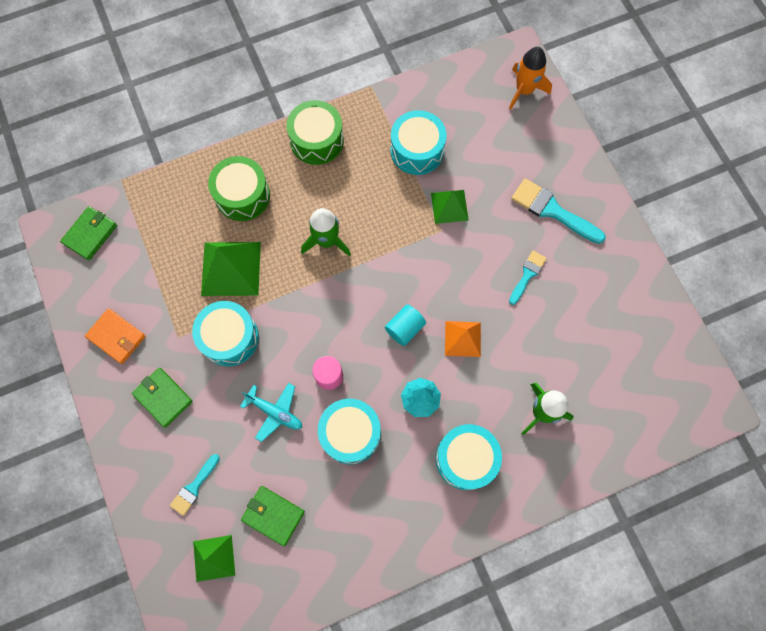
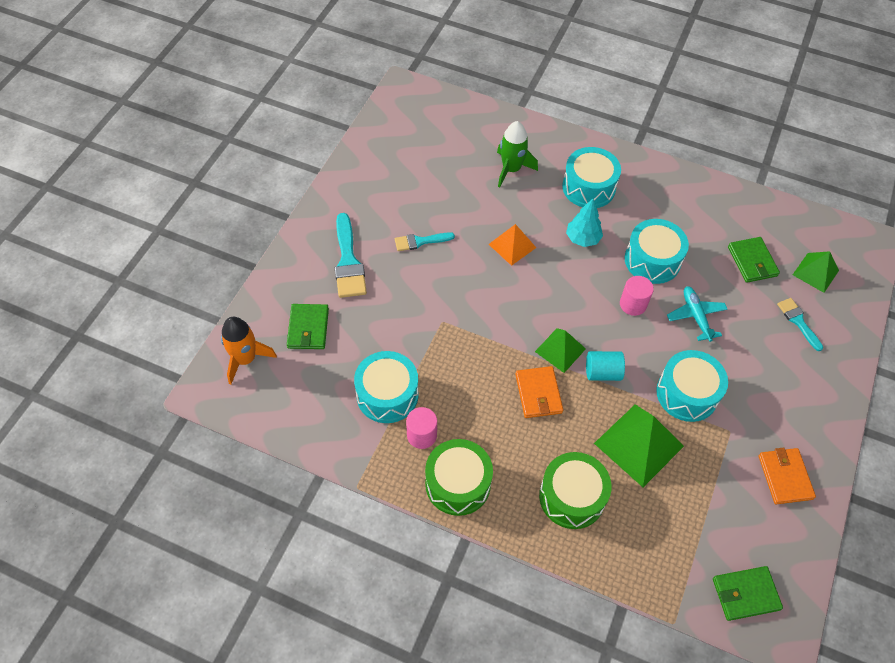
camera: 135 degrees left, 15 degrees down
green wallet [132,368,193,428] -> green wallet moved to [287,304,329,349]
turquoise brush [170,454,220,516] -> turquoise brush turned 105 degrees counterclockwise [777,298,823,351]
green rocket [301,208,351,257] -> orange wallet [515,366,563,418]
turquoise cylinder [385,304,426,346] -> turquoise cylinder moved to [586,351,625,381]
green pyramid [431,190,469,224] -> green pyramid moved to [535,328,586,373]
none -> pink cylinder [406,407,437,449]

